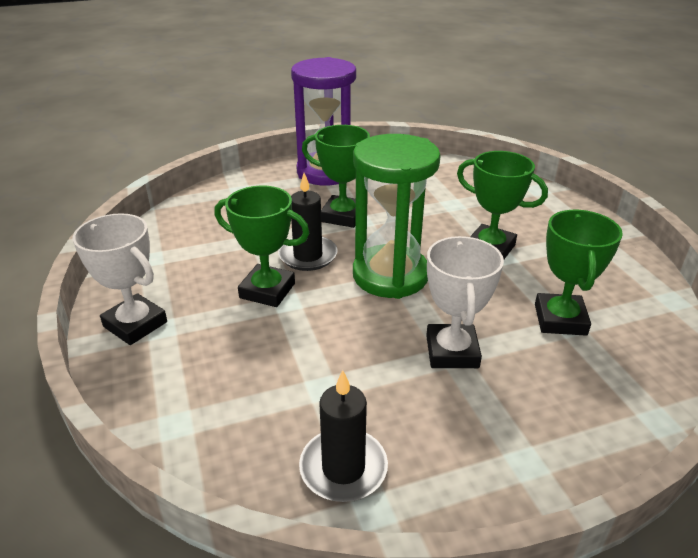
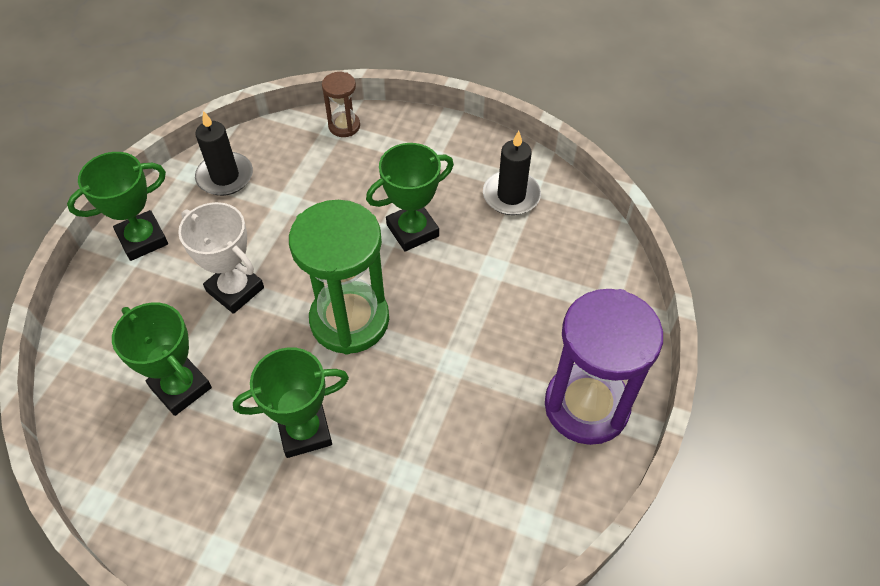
camera: 130 degrees right, 20 degrees up
white trophy [73,213,167,345] -> none
black candle [278,173,338,271] -> black candle moved to [483,131,541,215]
green trophy [302,125,370,228] -> green trophy moved to [67,152,168,261]
none -> brown hourglass [322,72,360,137]

